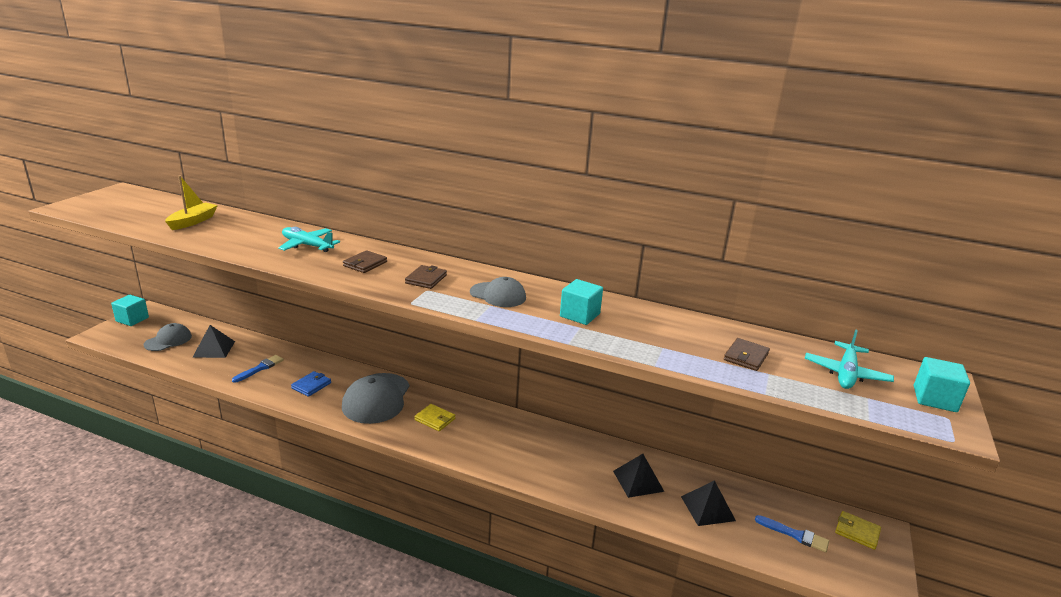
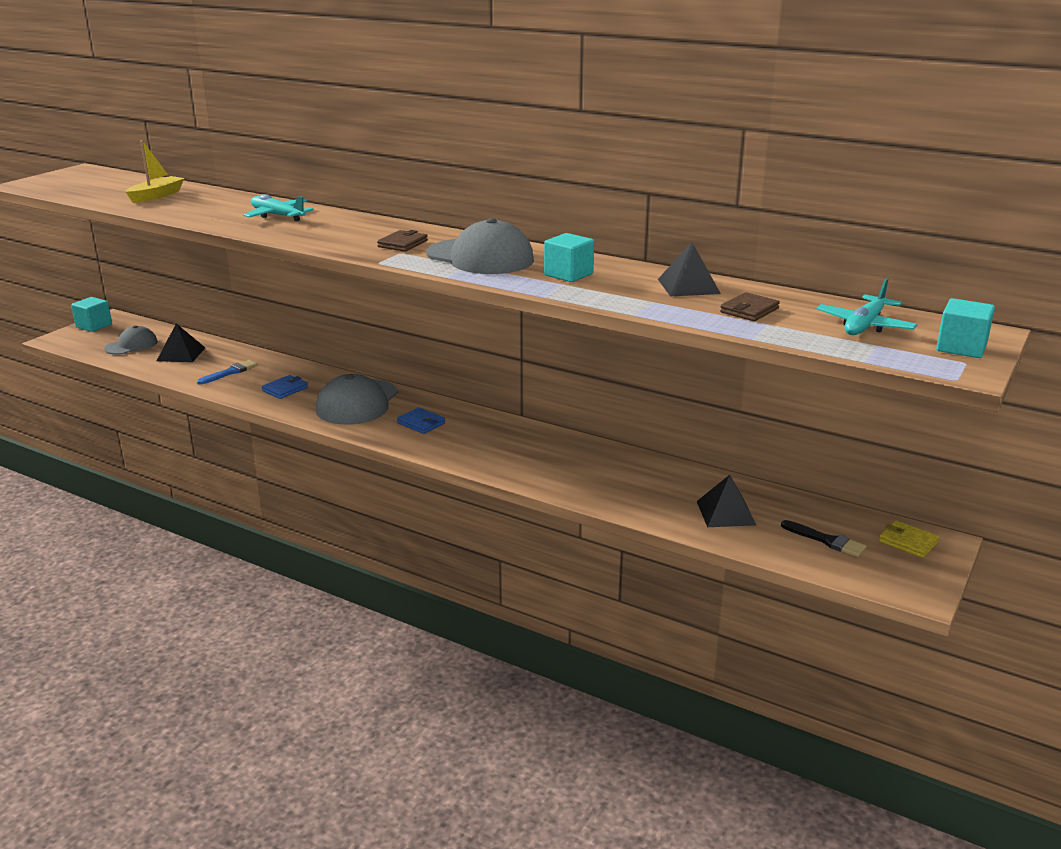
camera: 10 degrees right, 0 degrees up
brown wallet [343,250,387,273] -> none
yellow wallet [415,404,455,431] -> blue wallet [397,407,445,434]
grey cap [470,277,526,307] -> grey cap [426,218,534,274], size x1.68
black pyramid [613,454,664,498] -> black pyramid moved to [658,242,721,296]
blue brush [755,515,829,553] -> black brush [781,520,866,557]

